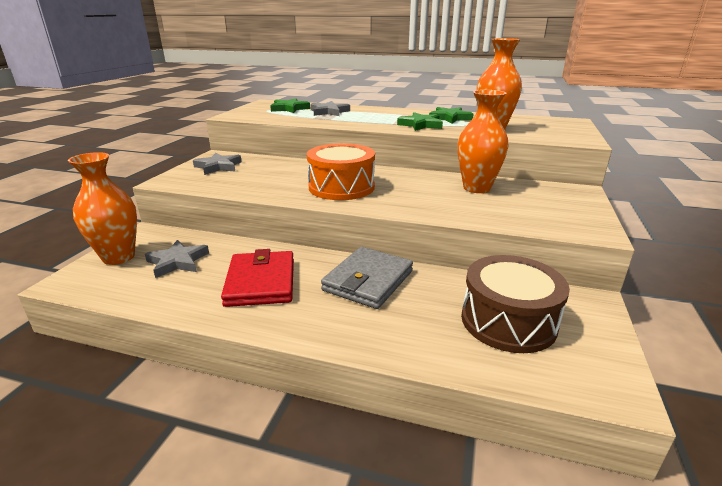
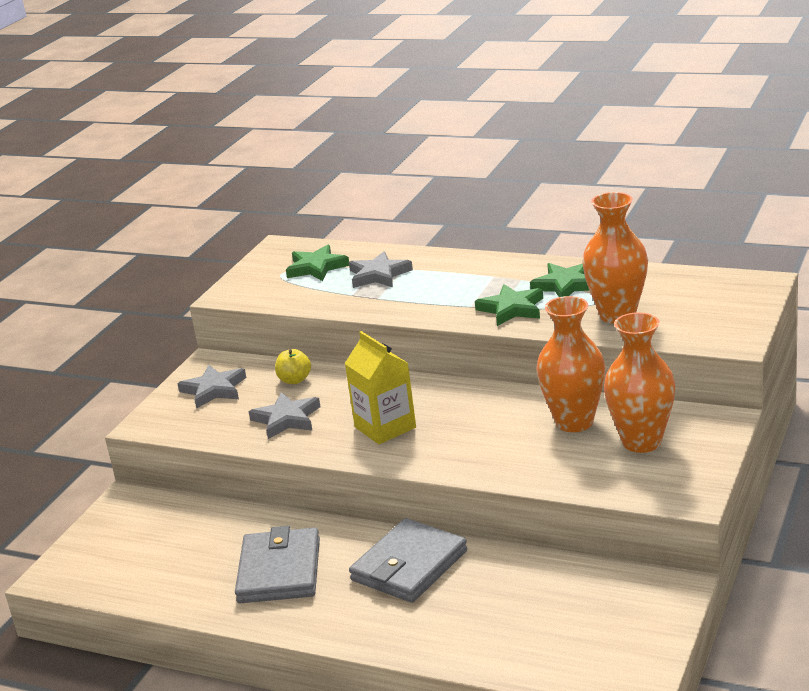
camera: 10 degrees right, 0 degrees up
orange vase [68,152,137,265] -> orange vase moved to [604,312,675,453]
grey star [145,240,209,278] -> grey star moved to [249,392,321,439]
red wallet [221,249,294,307] -> grey wallet [235,526,320,603]
orange drum [307,143,375,200] -> yellow carton [344,331,416,444]
brown drum [461,255,570,353] -> none
none -> yellow apple [275,349,311,384]

